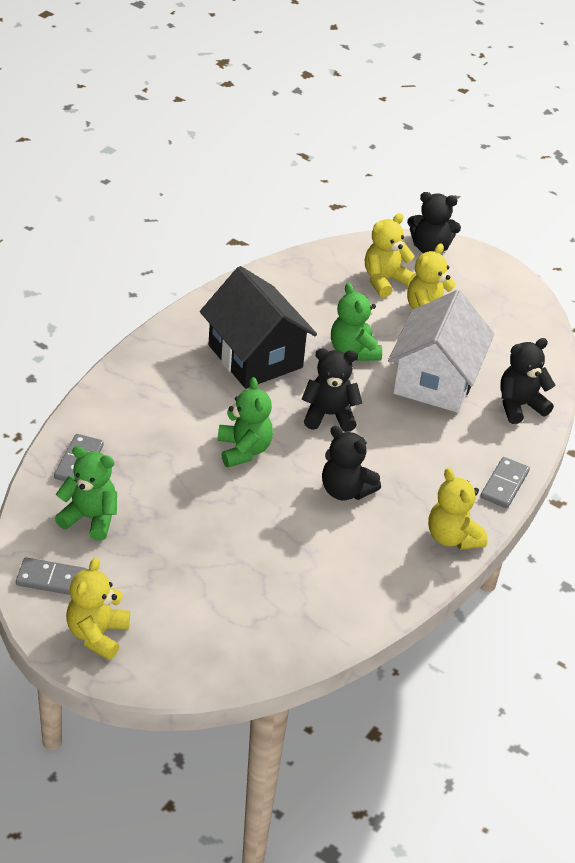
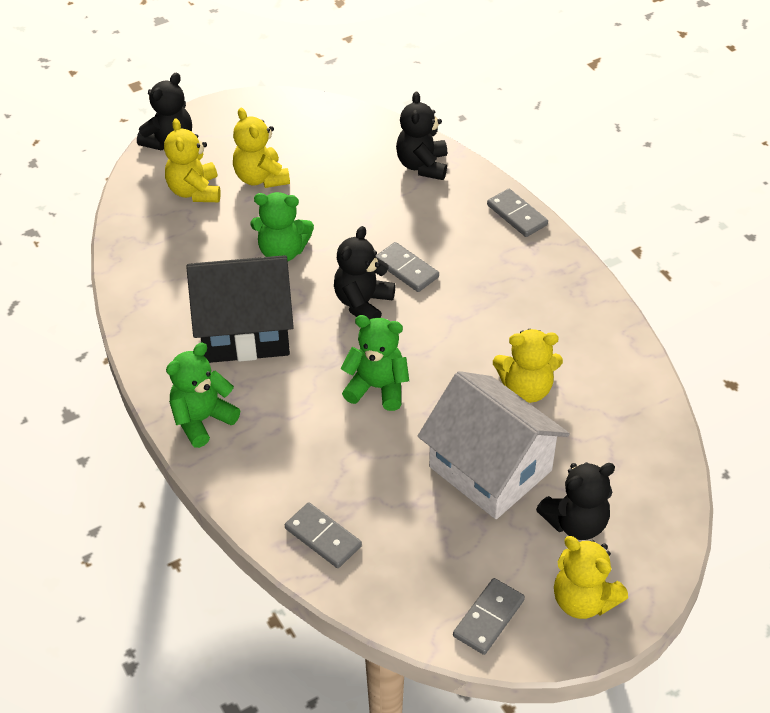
camera: 60 degrees left, 5 degrees up
green teddy bear [55,446,117,541] -> green teddy bear moved to [166,342,240,448]
black teddy bear [322,426,381,500] -> black teddy bear moved to [536,462,615,540]
white house [388,290,494,413] -> white house moved to [418,371,570,519]
yellow teddy bear [428,468,488,550] -> yellow teddy bear moved to [493,329,563,403]
none -> grey domino [375,242,439,292]

